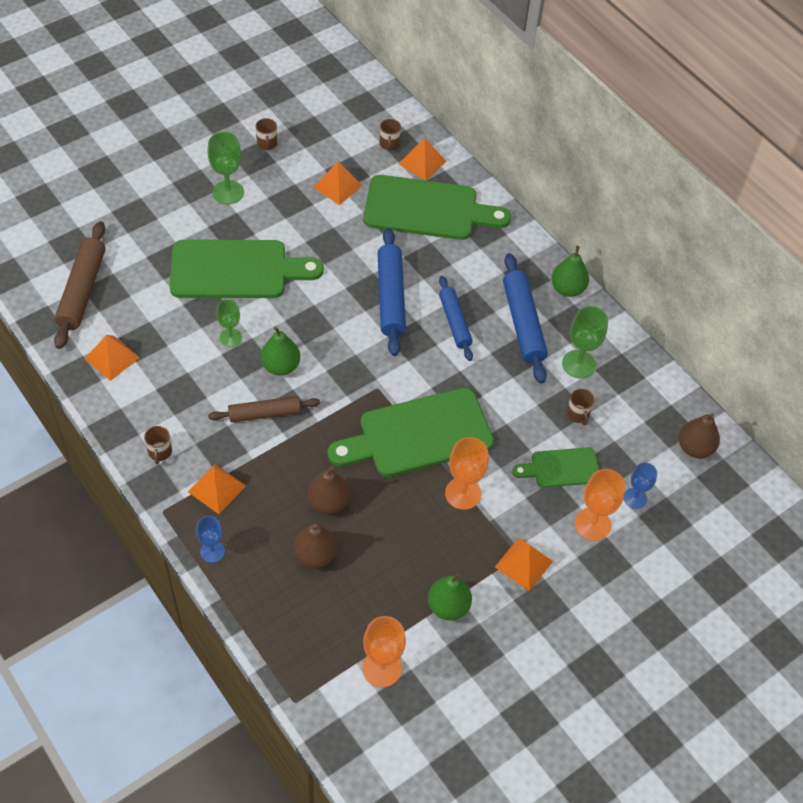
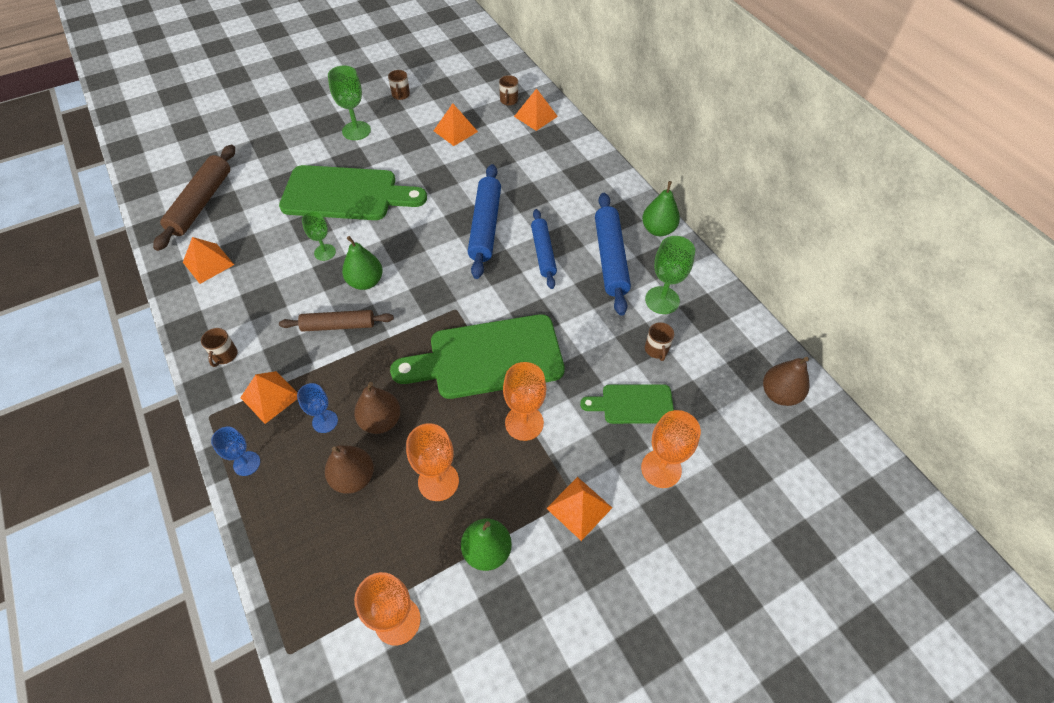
camera: 10 degrees right, 0 degrees up
green cutting board [363,175,511,240] -> none
blue goblet [624,462,657,509] -> blue goblet moved to [297,383,338,433]
none -> orange goblet [406,423,459,501]

